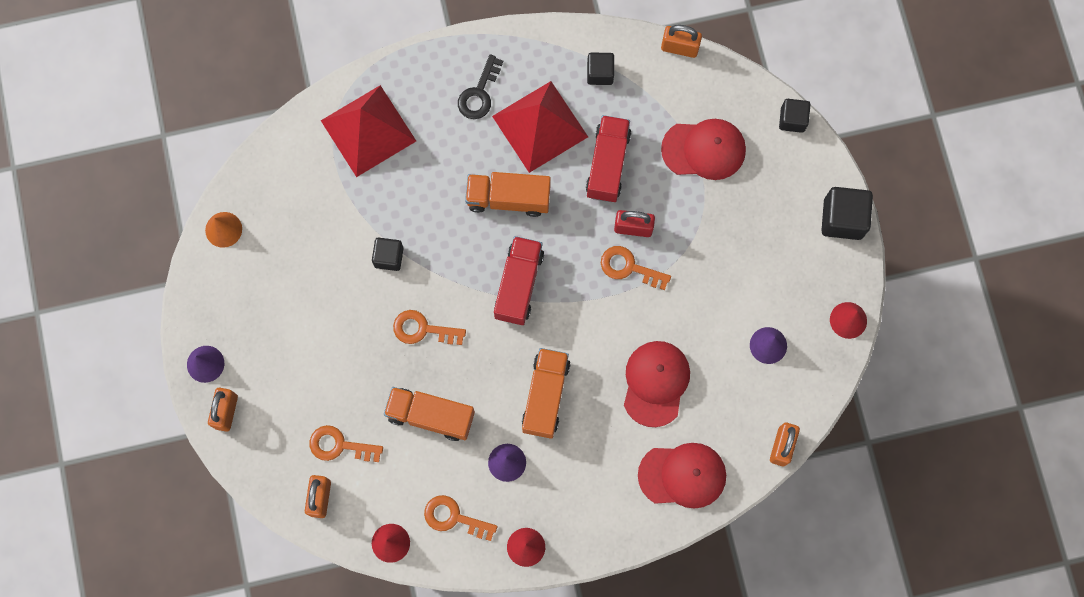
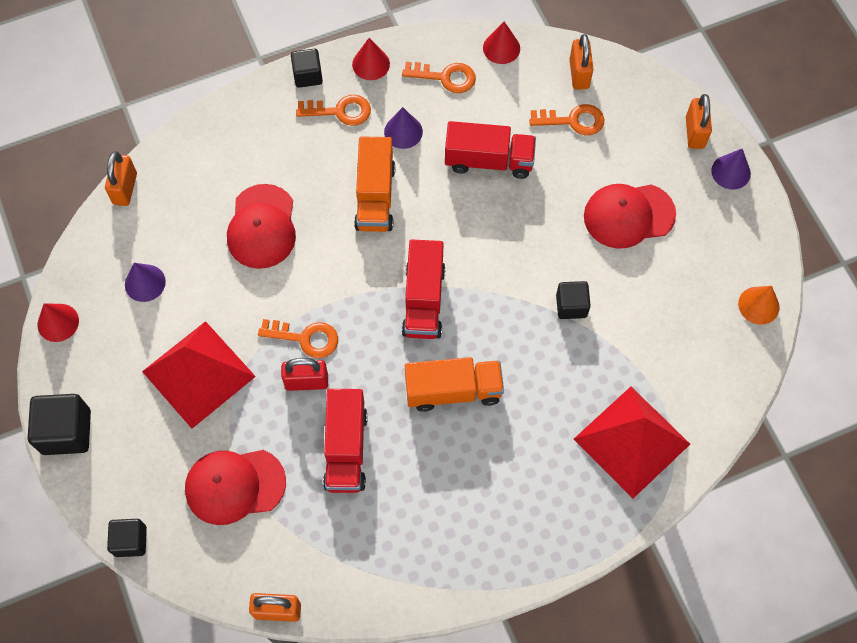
camera: 170 degrees right, 10 degrees down
orange truck [384,387,475,441] -> red truck [445,121,536,179]
orange key [393,310,466,345] -> orange key moved to [296,95,371,126]
black key [458,54,503,119] -> none
red pyramid [492,81,588,173] -> red pyramid moved to [142,321,256,428]
black cube [587,53,614,85] -> black cube moved to [291,49,323,88]
red cap [638,443,726,509] -> red cap moved to [584,184,676,249]

